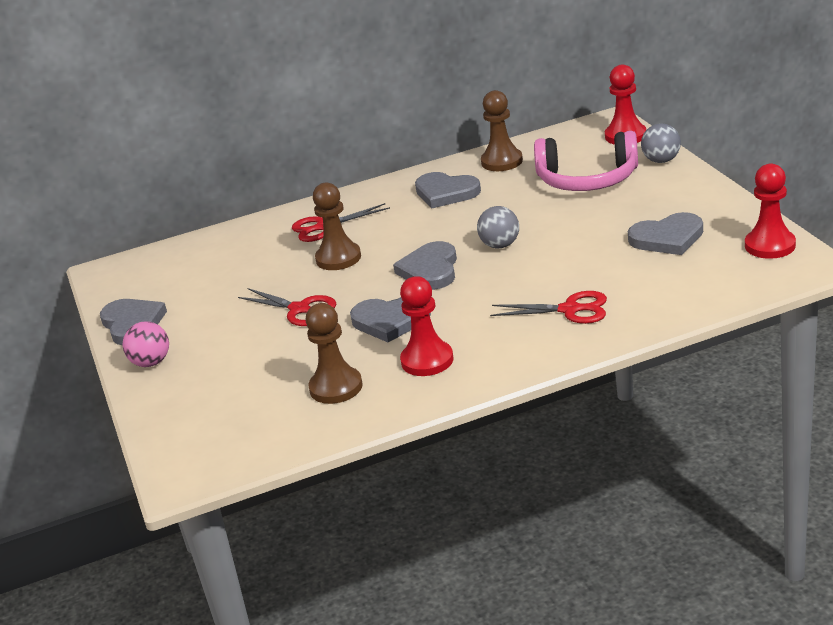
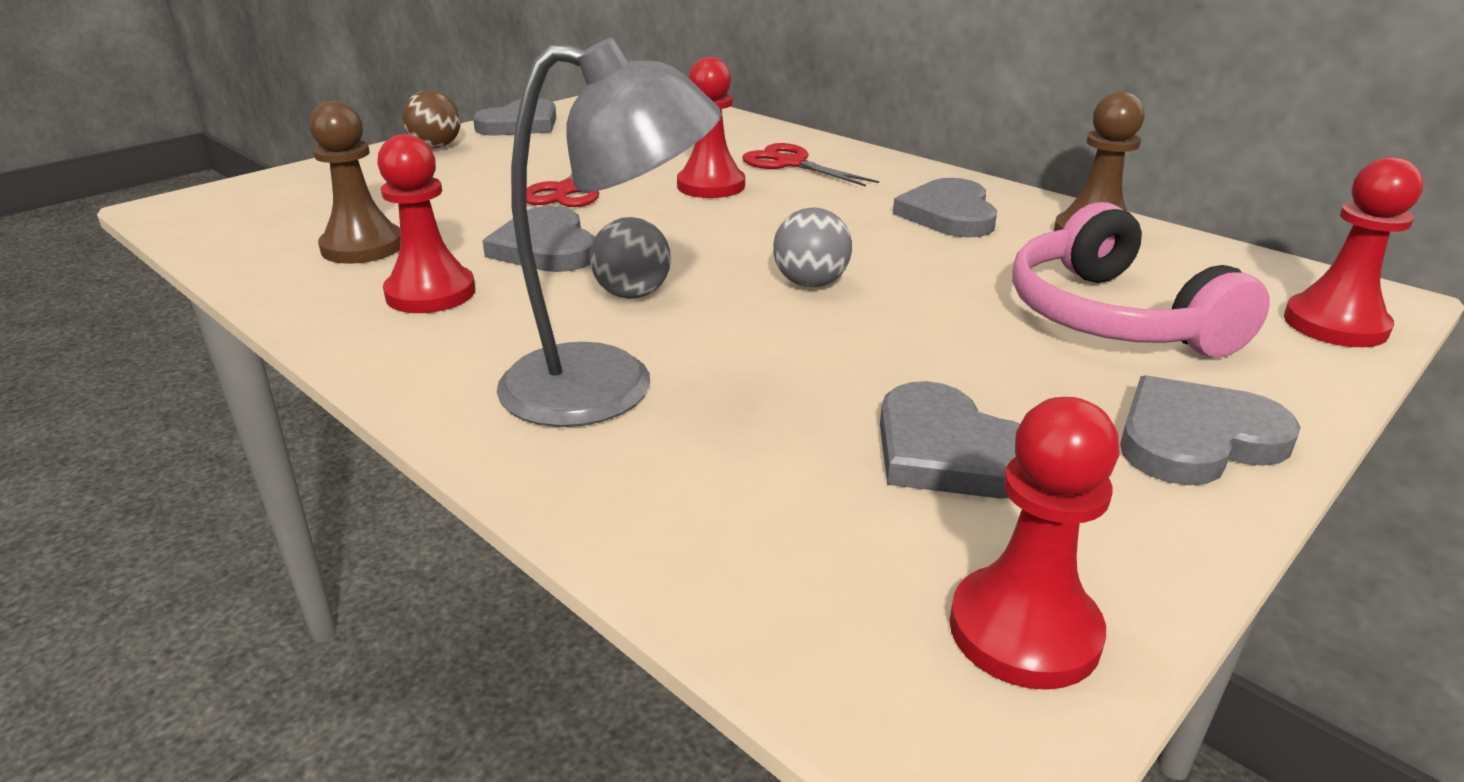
camera: 60 degrees right, 0 degrees up
pink ball [123,321,169,367] -> brown ball [402,90,461,149]
brown pawn [313,183,361,270] -> red pawn [677,57,745,198]
grey heart [393,241,457,290] -> grey heart moved to [1120,375,1301,485]
red scissors [490,291,607,324] -> grey lamp [497,37,722,427]
grey ball [641,123,681,163] -> grey ball moved to [590,217,671,299]

